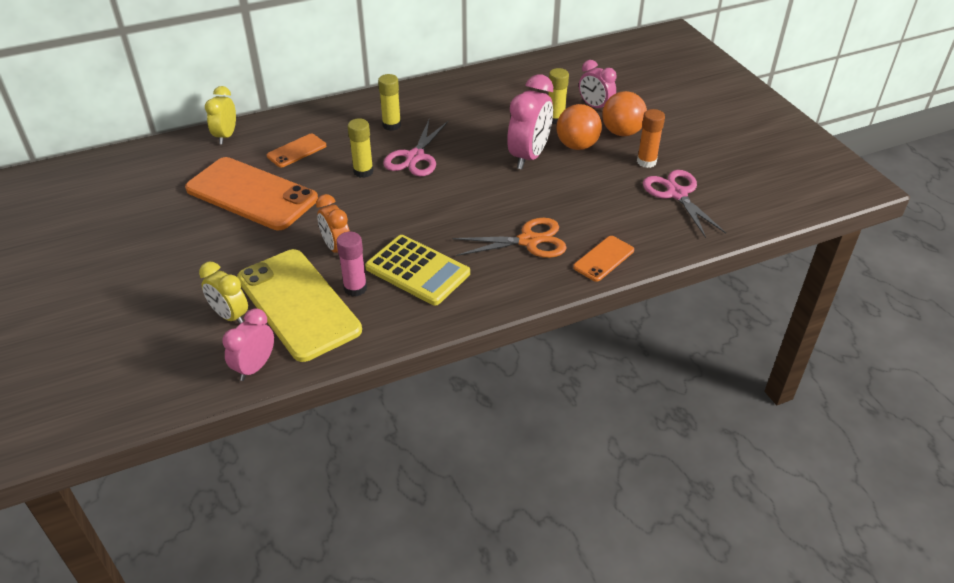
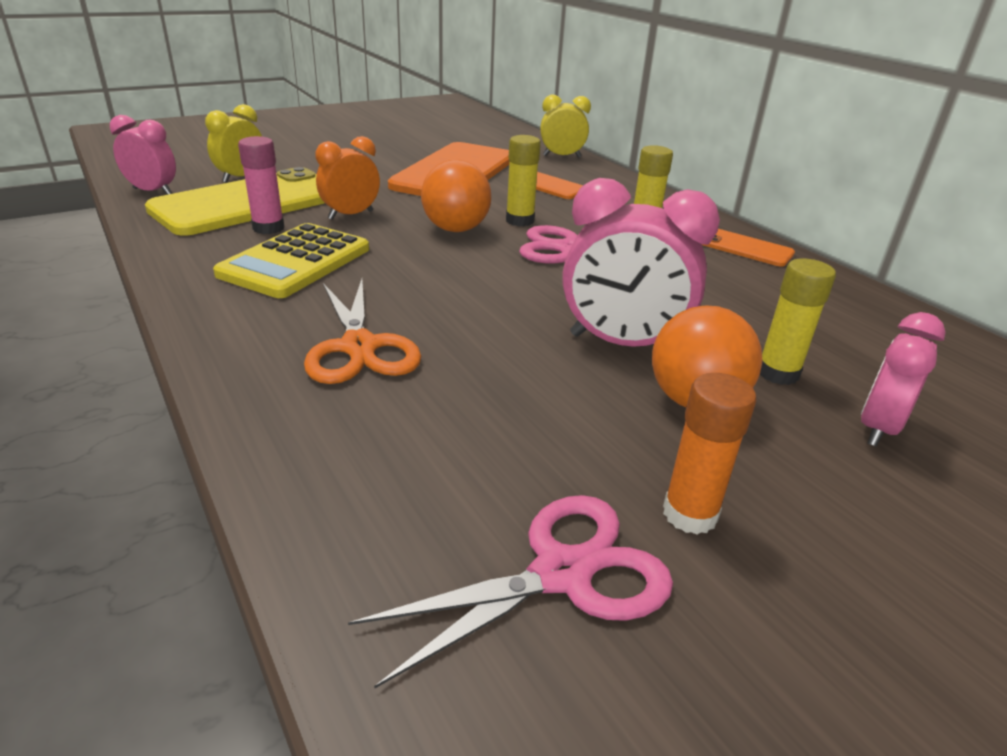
camera: 80 degrees right, 10 degrees down
orange phone [573,236,634,282] -> orange phone moved to [702,229,795,267]
orange ball [602,91,647,136] -> orange ball moved to [421,160,491,232]

